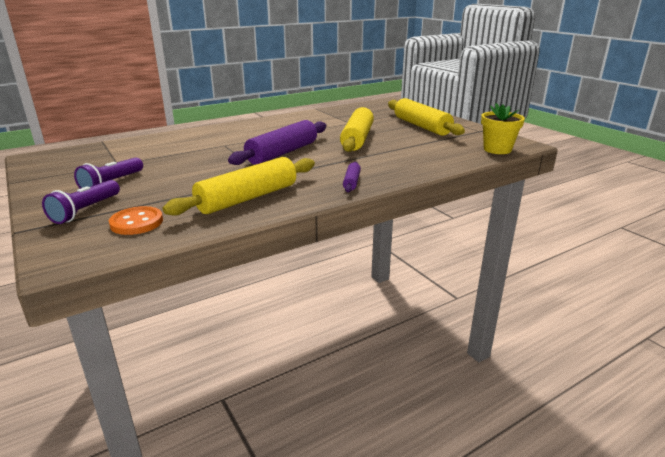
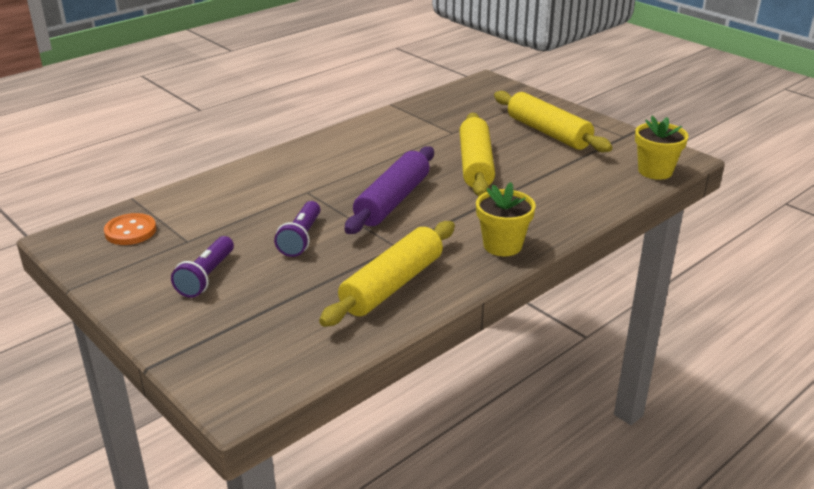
camera: 10 degrees left, 5 degrees up
purple flashlight [42,180,120,224] -> purple flashlight moved to [274,201,320,257]
orange button [109,206,163,235] -> orange button moved to [104,213,156,245]
purple rolling pin [343,161,361,192] -> yellow flower pot [476,182,536,256]

